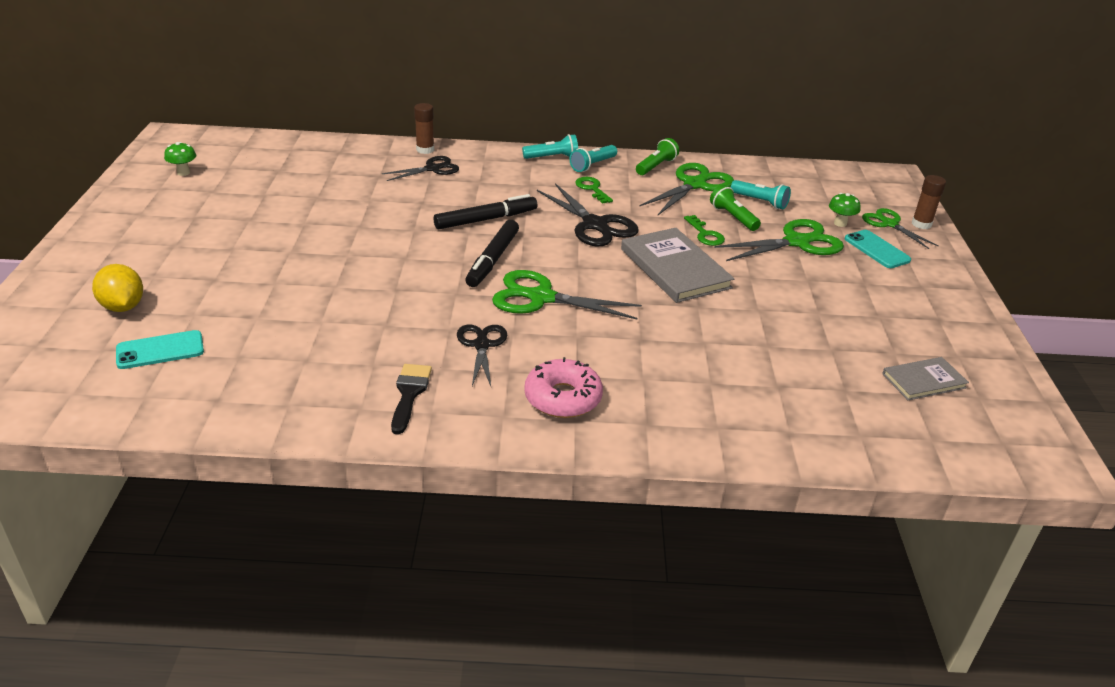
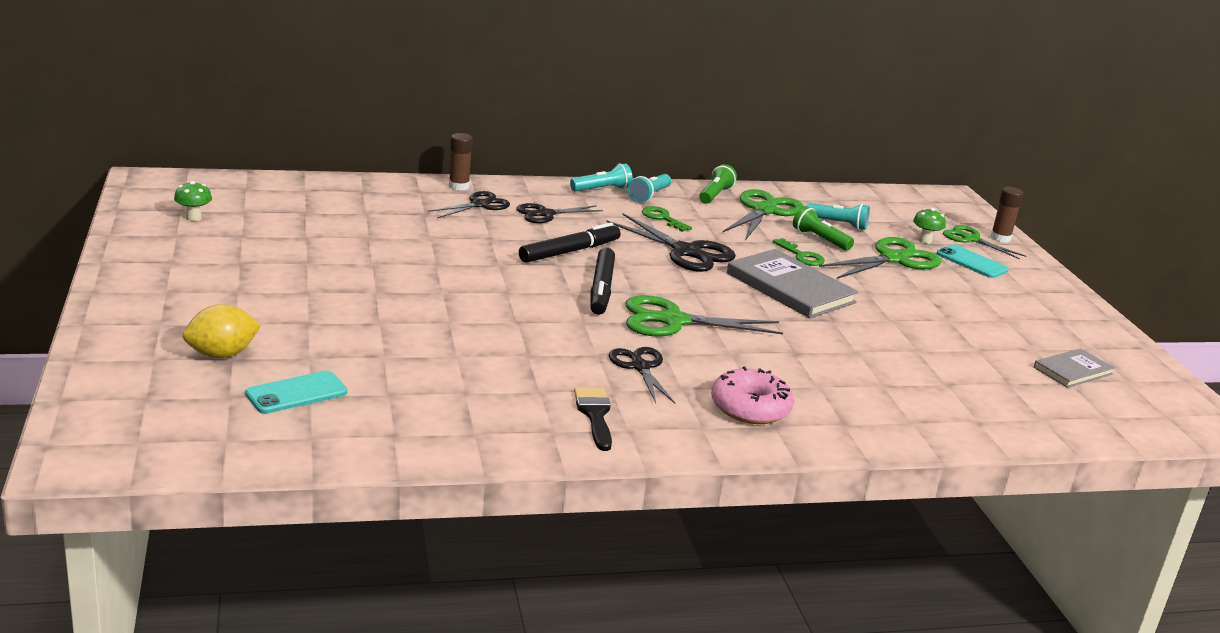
camera: 15 degrees left, 10 degrees down
yellow lemon [92,264,143,312] -> yellow lemon turned 75 degrees counterclockwise [183,304,261,358]
none -> black scissors [516,203,603,223]

